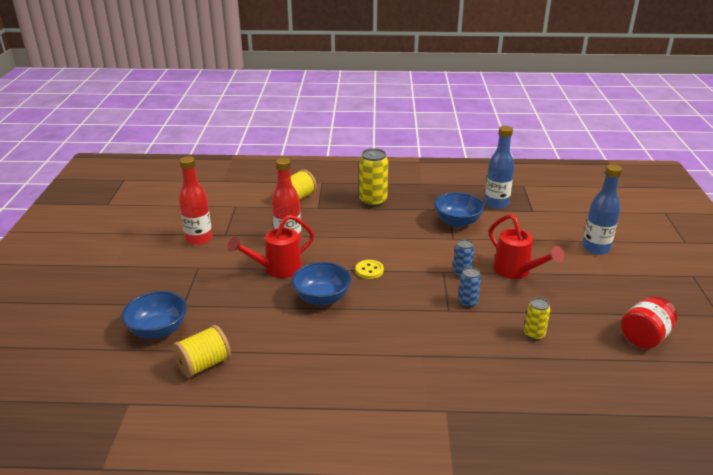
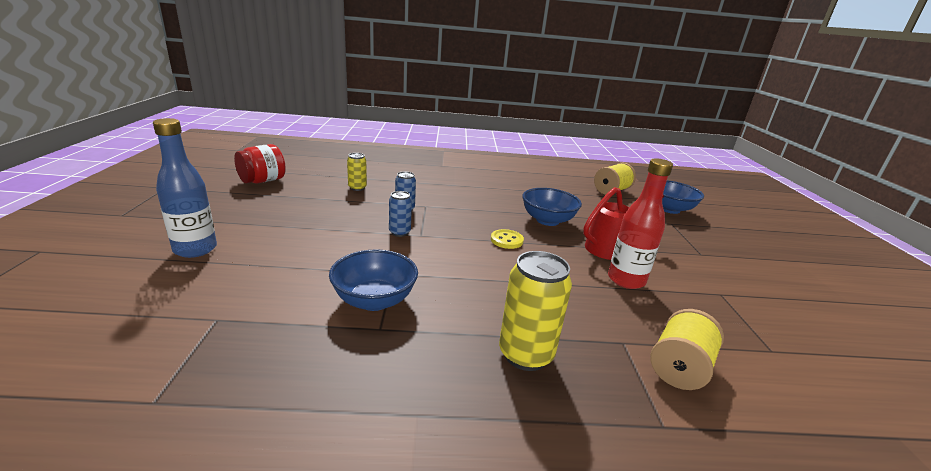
camera: 175 degrees right, 5 degrees down
red bottle [179,156,212,245] -> none
blue bottle [484,126,514,209] -> none
red watering can [489,214,564,279] -> none

